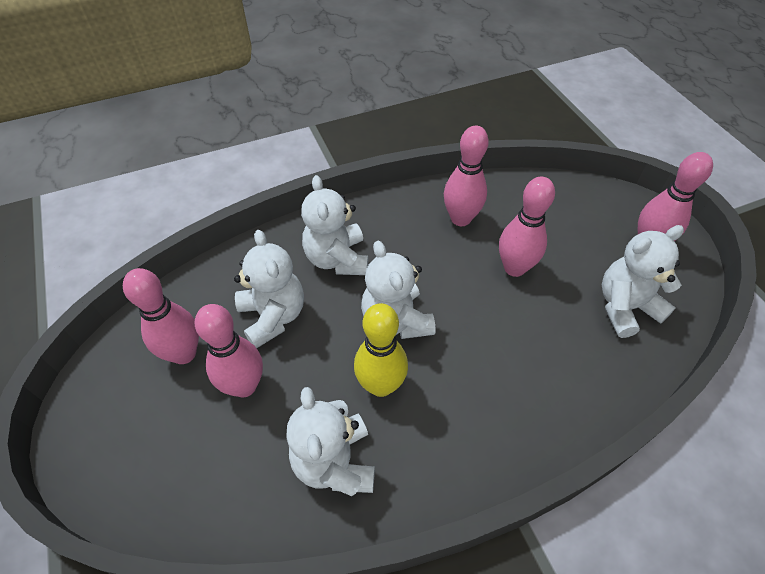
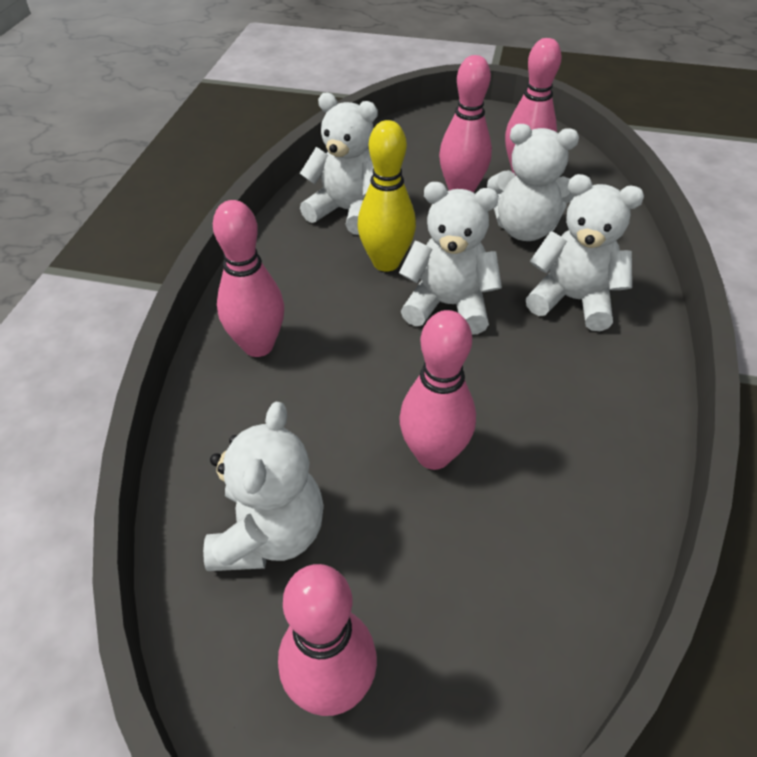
camera: 125 degrees right, 5 degrees down
pink bowling pin [444,126,489,226] -> pink bowling pin moved to [213,200,284,357]

